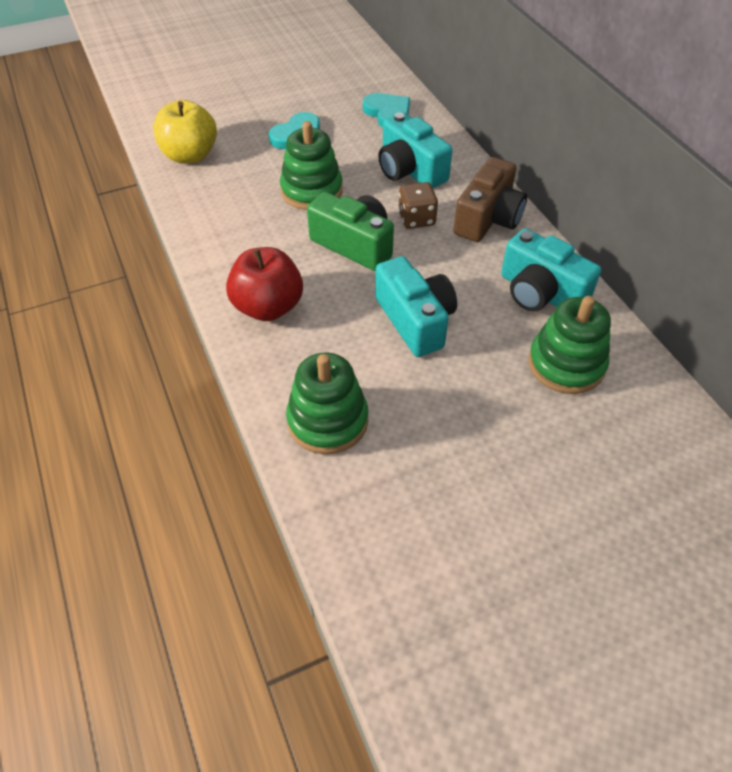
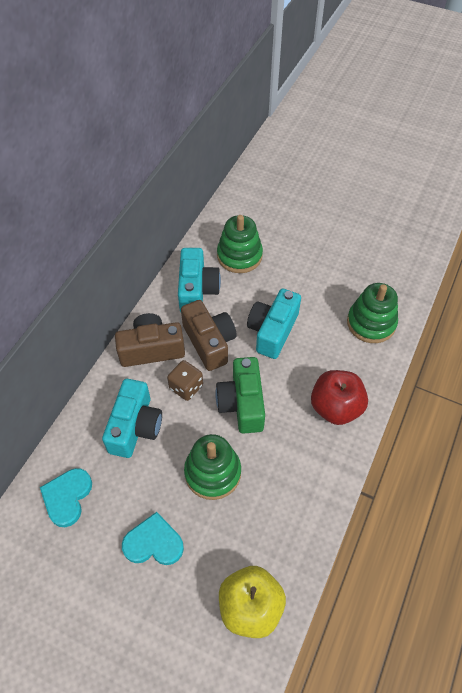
camera: 130 degrees left, 5 degrees up
none -> brown camera [181,300,237,371]

